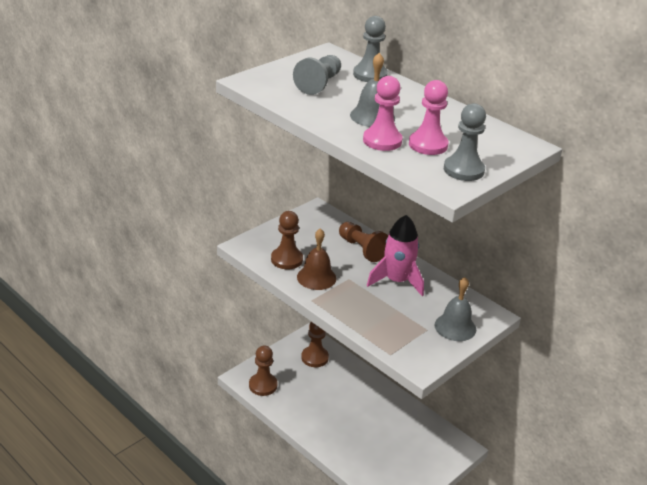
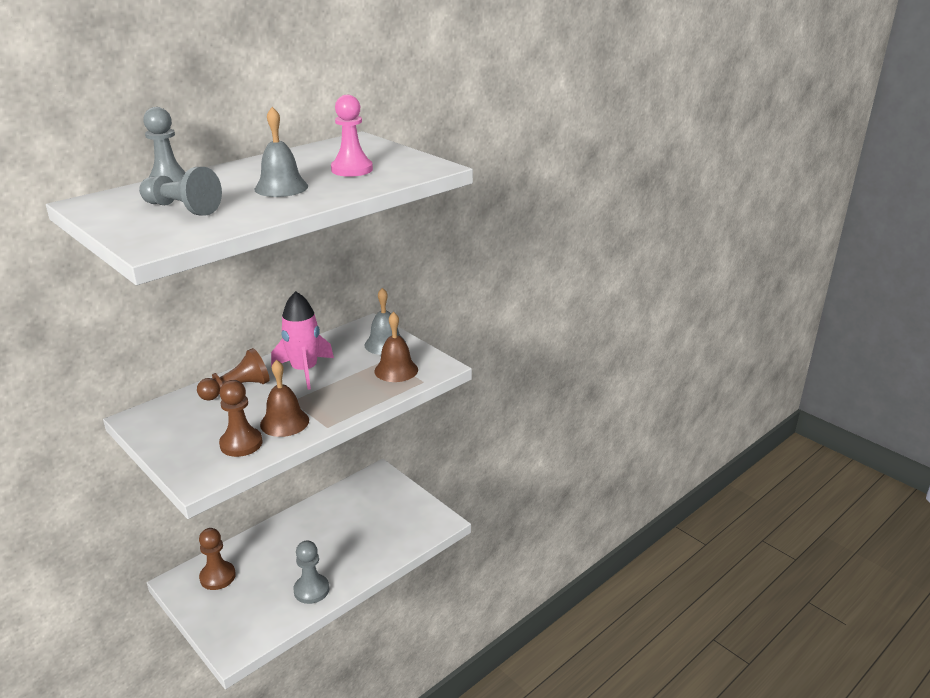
camera: 85 degrees left, 5 degrees down
brown pawn [249,346,277,396] -> none
pink pawn [363,76,403,151] -> none
grey pawn [444,103,486,181] -> grey pawn moved to [293,540,329,604]
none -> brown bell [374,312,418,382]

